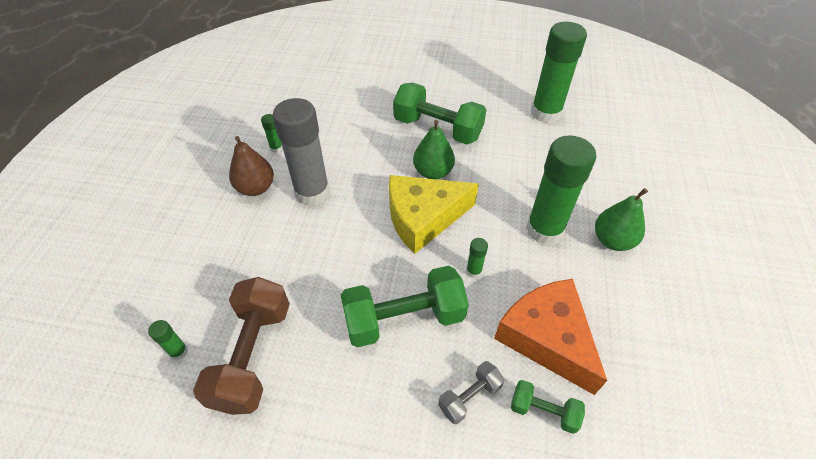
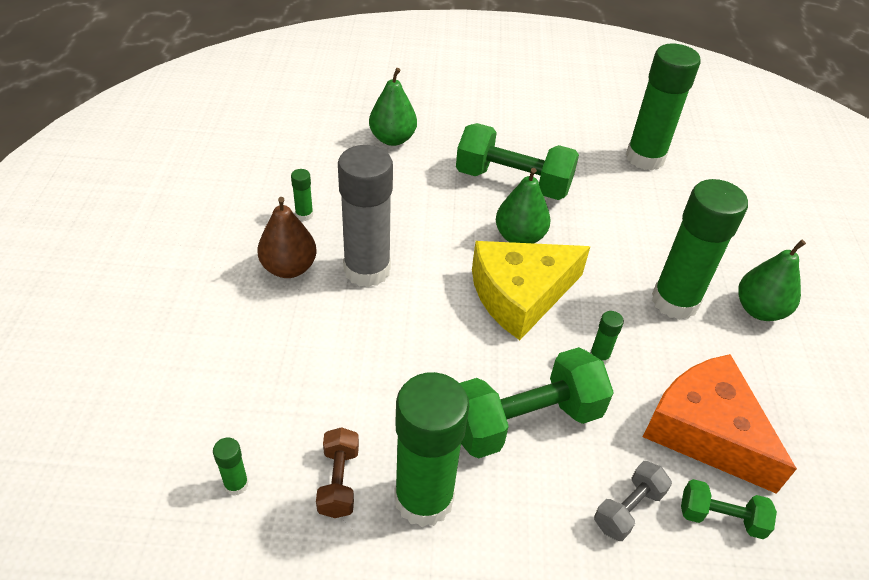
camera: 10 degrees left, 5 degrees down
brown dumbbell [193,277,290,415] -> brown dumbbell [316,427,359,518], size x0.51
none -> green pear [369,68,417,146]
none -> green glue stick [394,372,469,527]

